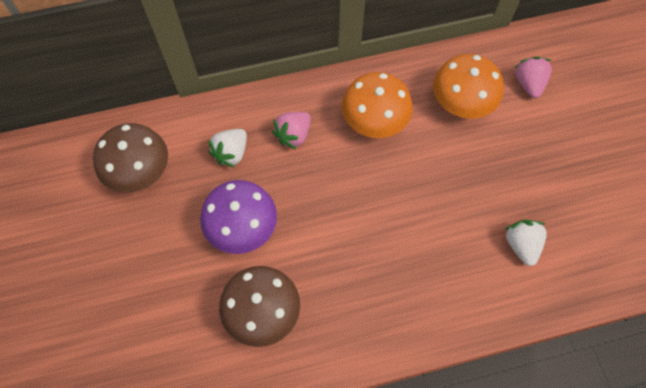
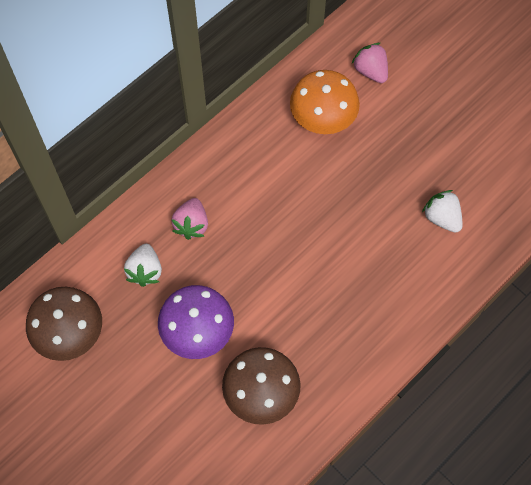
camera: 30 degrees left, 0 degrees up
orange mushroom [342,72,413,138] -> none

